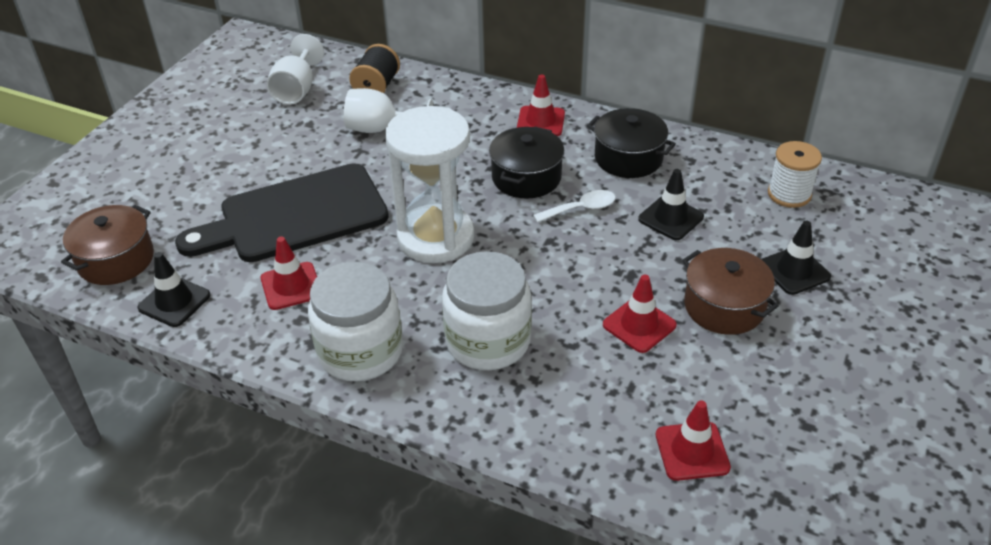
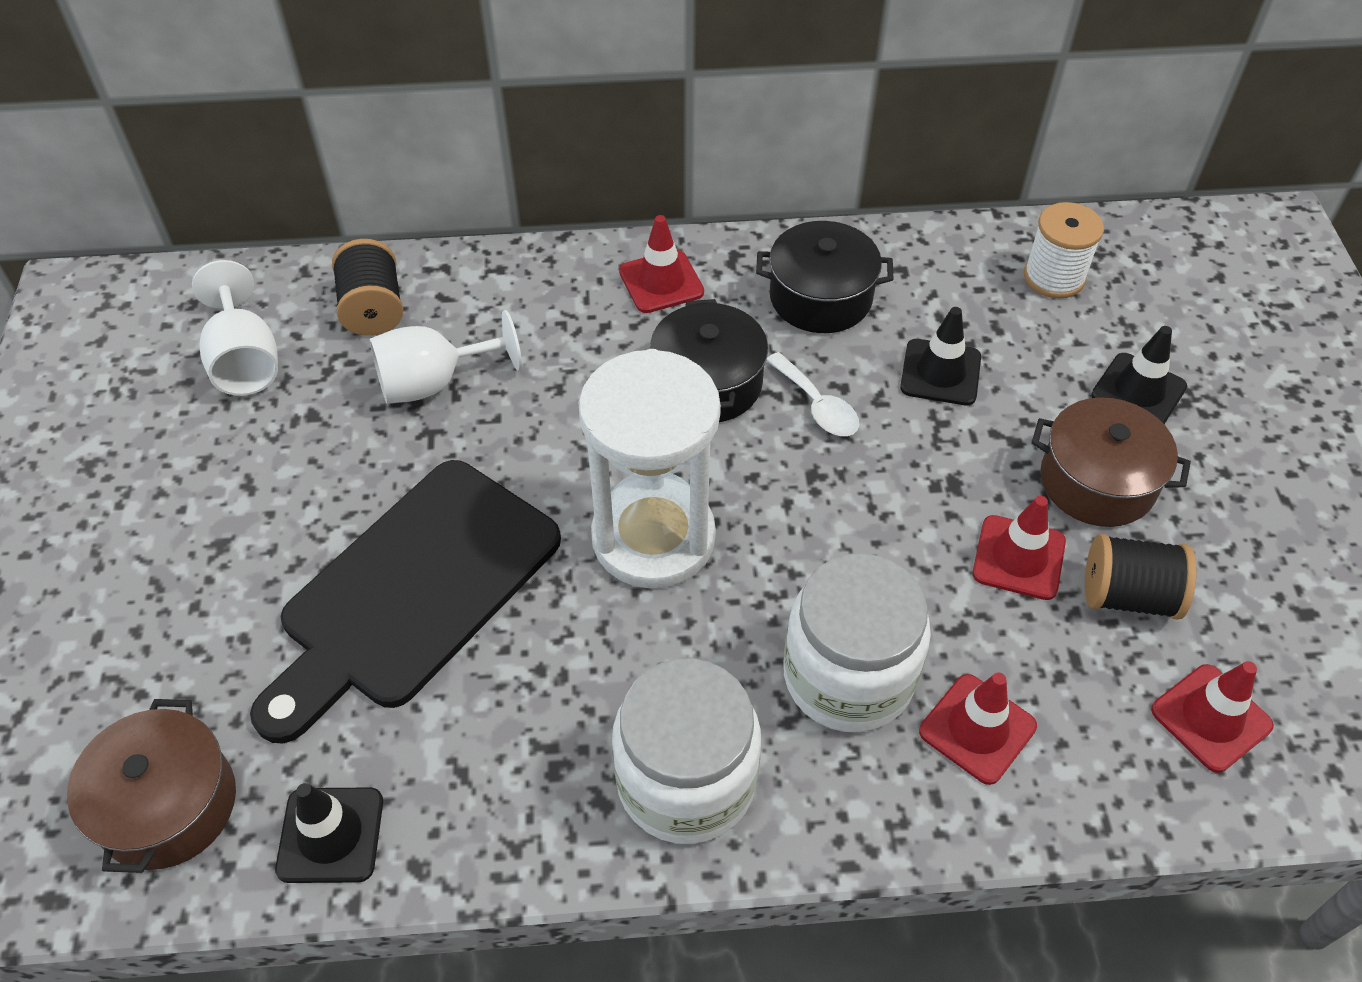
camera: 30 degrees left, 10 degrees up
red traffic cone [261,236,317,310] -> red traffic cone moved to [919,673,1037,785]
white spoon [533,190,616,223] -> white spoon turned 105 degrees clockwise [766,352,859,436]
none -> black spool [1085,534,1196,619]

